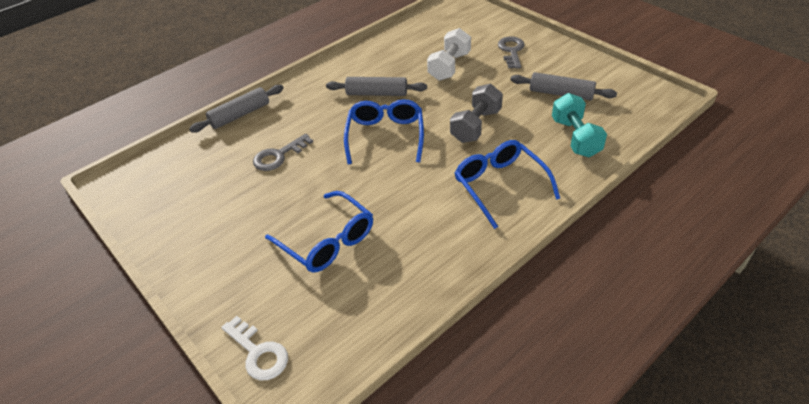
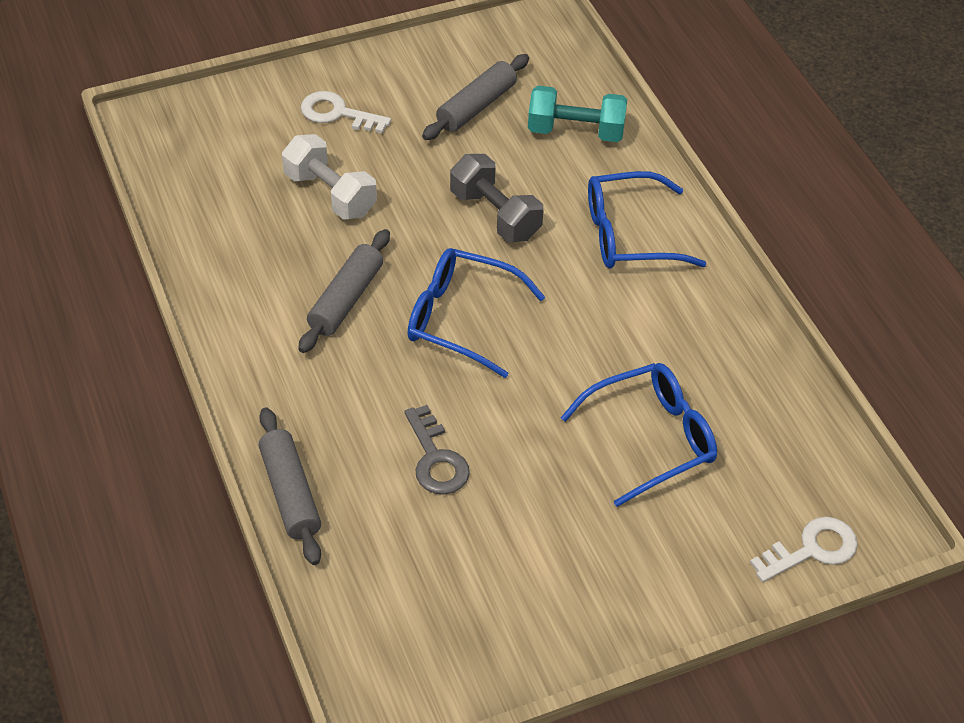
camera: 75 degrees left, 5 degrees up
grey key [498,37,525,69] -> white key [301,91,391,133]

